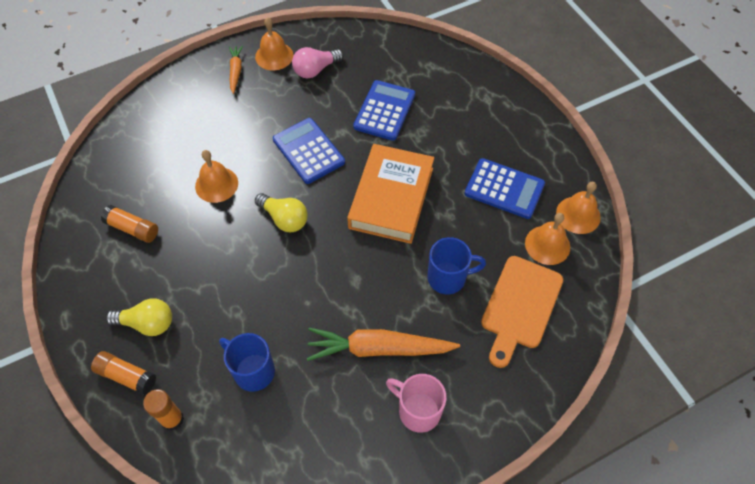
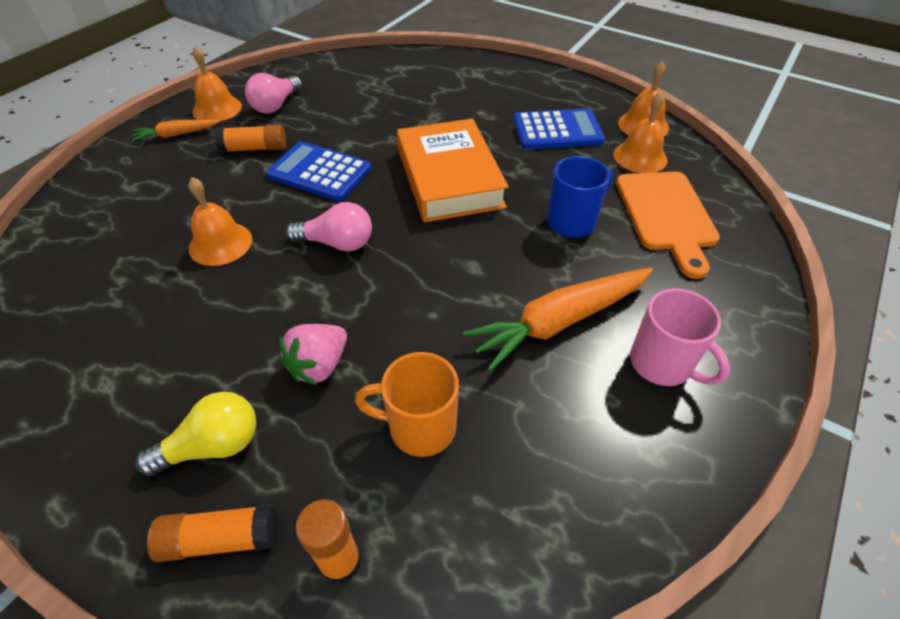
camera: 30 degrees left, 10 degrees down
orange glue stick [101,205,158,243] -> orange glue stick moved to [214,125,286,152]
blue mug [219,333,275,392] -> orange mug [355,352,459,457]
orange carrot [229,46,243,94] -> orange carrot turned 75 degrees counterclockwise [132,119,220,141]
yellow light bulb [255,193,308,232] -> pink light bulb [286,202,372,251]
blue calculator [353,80,415,141] -> none
pink mug [386,374,447,433] -> pink mug turned 135 degrees counterclockwise [630,288,730,386]
none -> pink strawberry [279,324,347,385]

